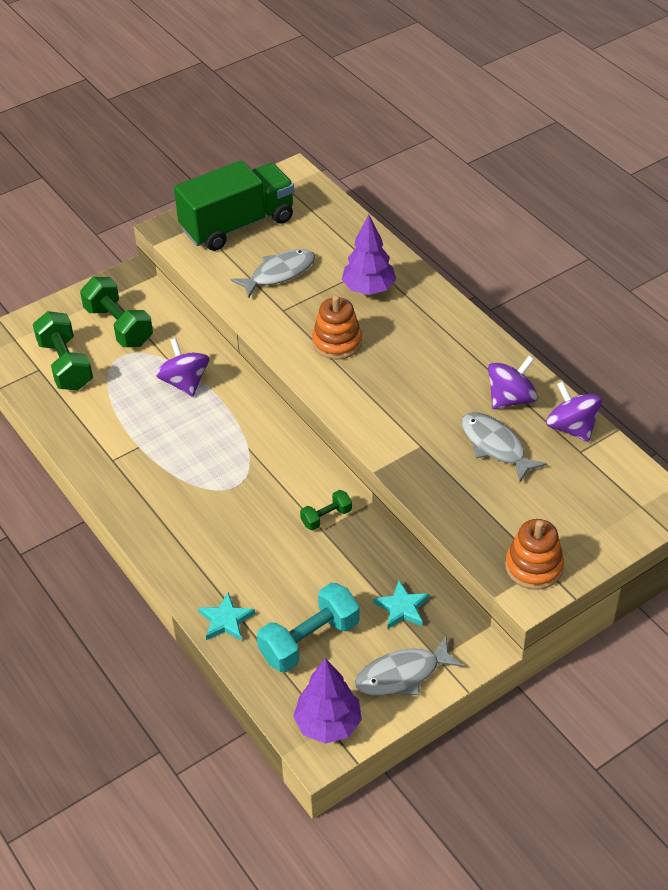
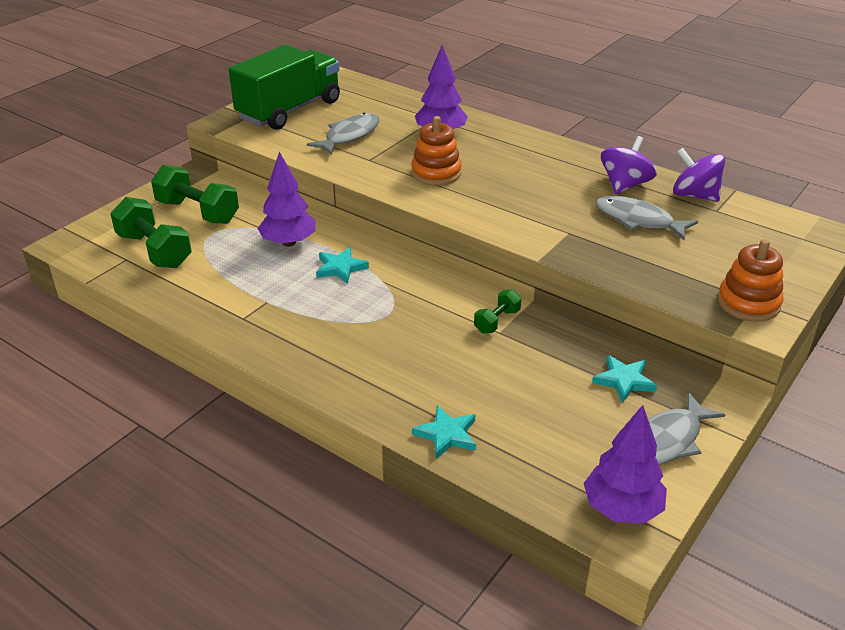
camera: 20 degrees left, 10 degrees down
purple spinning top [156,338,209,397] -> purple tree [257,152,315,247]
turquoise dumbbell [257,582,360,673] -> none
none -> turquoise star [316,247,369,284]

